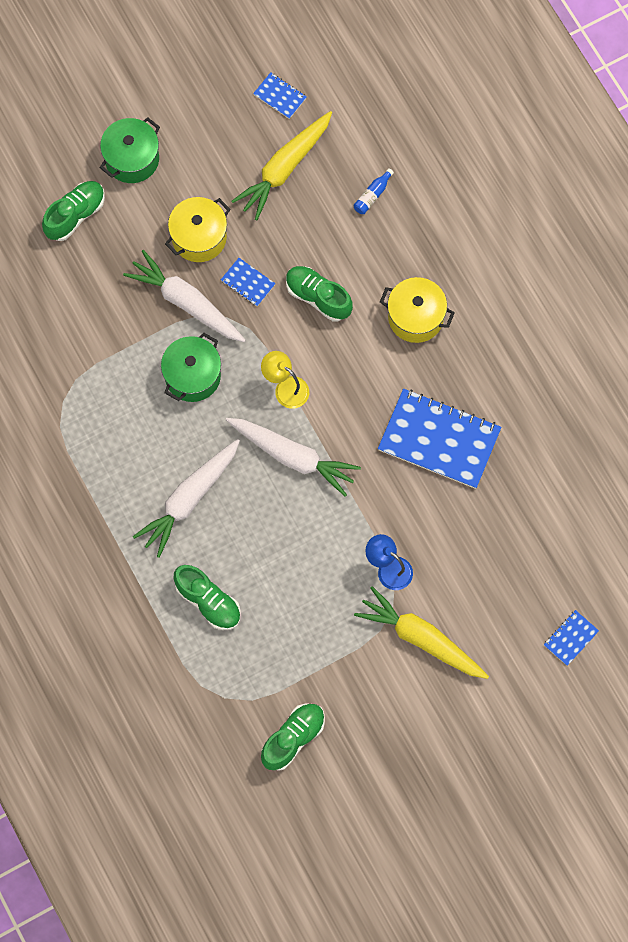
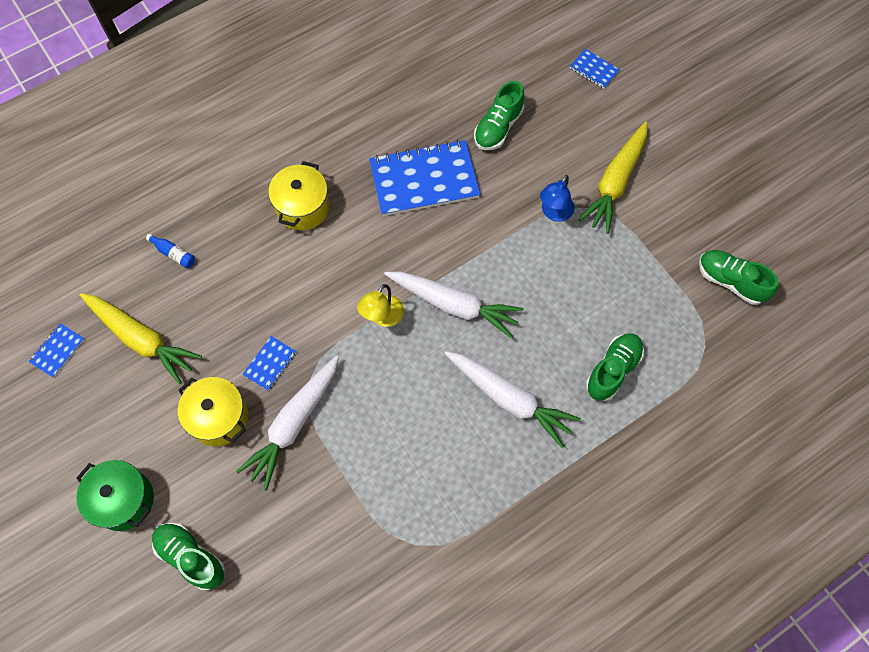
camera: 95 degrees left, 5 degrees down
green pot [161,333,221,402] -> none
white carrot [226,418,361,497] -> white carrot turned 90 degrees clockwise [384,272,524,338]
green shoe [286,266,353,321] -> green shoe moved to [474,81,525,150]
blue notebook [378,389,501,489] -> blue notebook turned 60 degrees clockwise [369,140,481,216]

